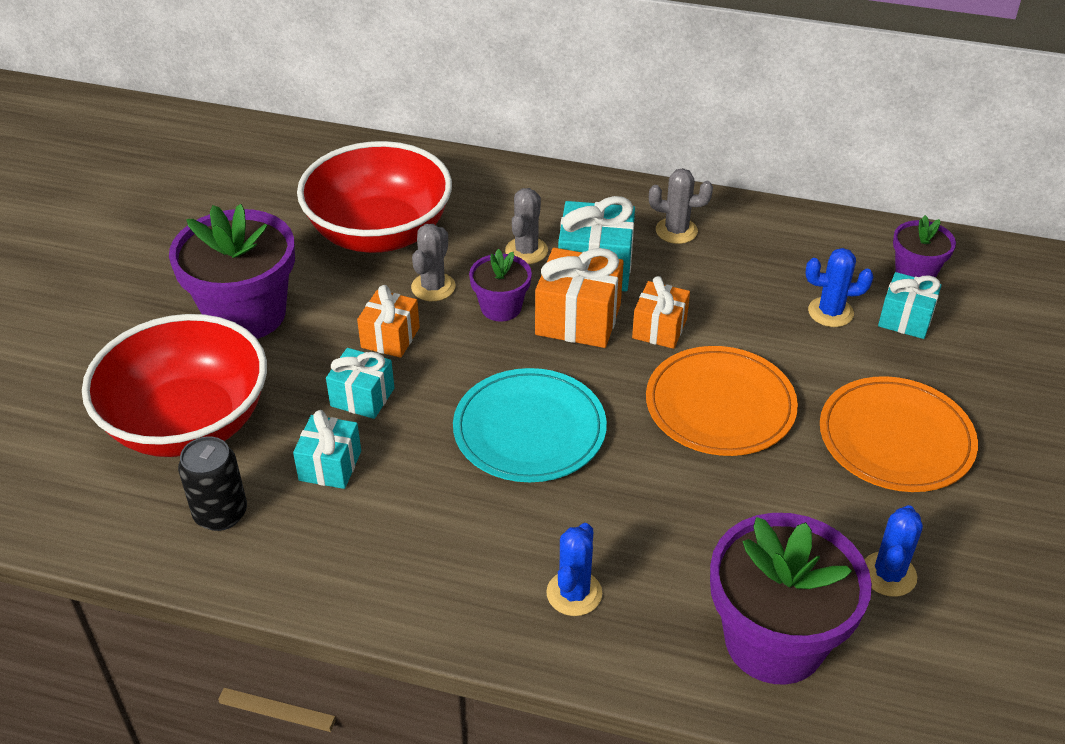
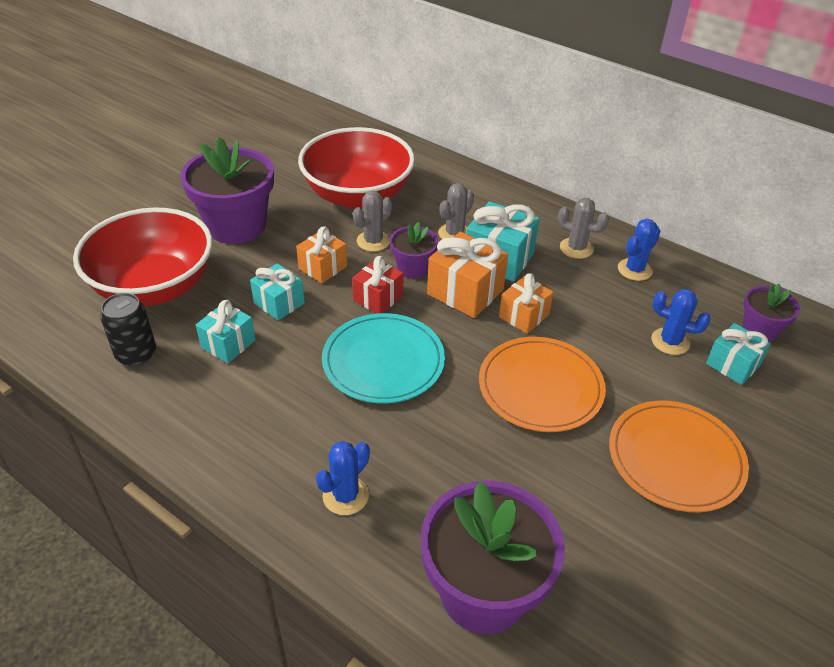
camera: 20 degrees right, 0 degrees up
blue cactus [864,505,923,597] -> blue cactus moved to [618,219,661,281]
none -> red gift [352,256,404,313]

